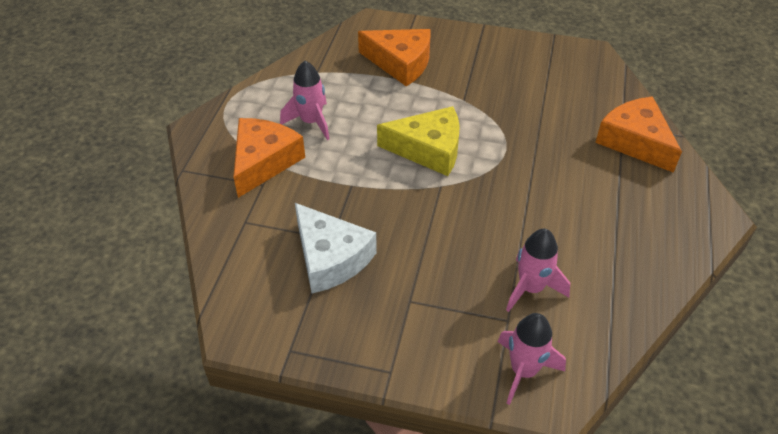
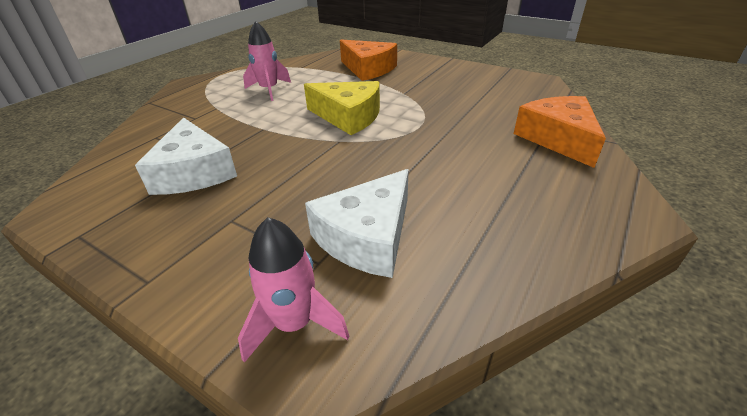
camera: 20 degrees right, 10 degrees down
orange cheese [233,118,305,198] -> none
pink rocket [506,229,570,312] -> white cheese [305,169,409,278]

